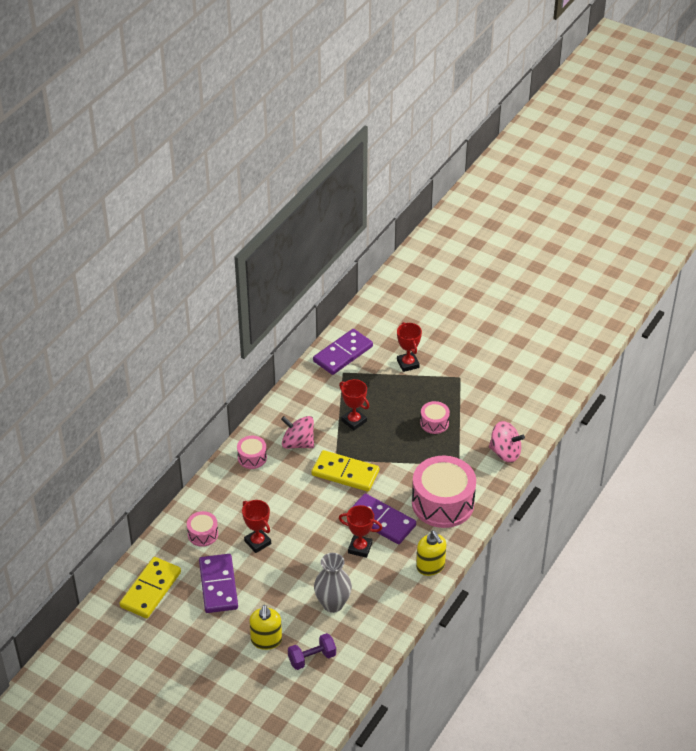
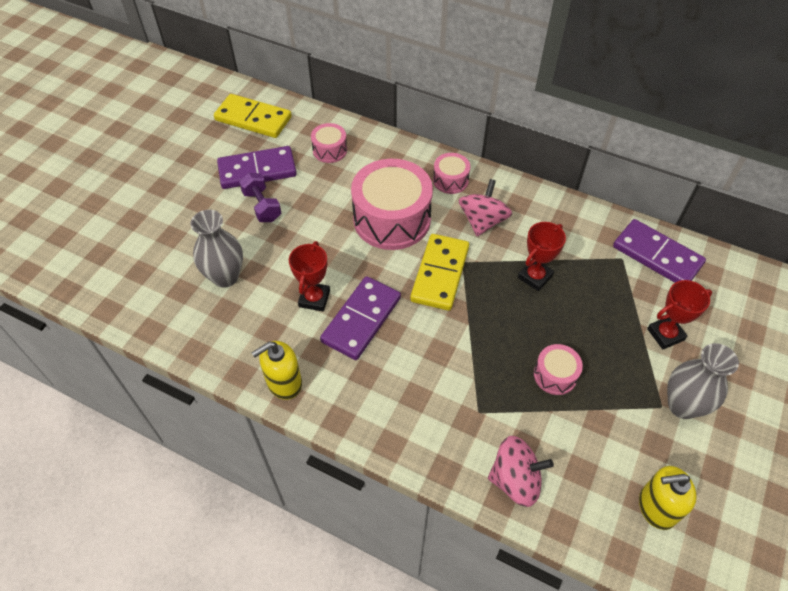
camera: 85 degrees right, 10 degrees up
red trophy [242,500,271,553] -> none
yellow soap dispenser [249,605,282,650] -> yellow soap dispenser moved to [639,466,697,530]
purple dumbbell [288,633,336,670] -> purple dumbbell moved to [239,173,281,222]
pink drum [412,456,476,528] -> pink drum moved to [351,159,433,250]
pink spinning top [489,421,525,463] -> pink spinning top turned 105 degrees counterclockwise [488,436,554,507]
none -> grey vase [667,343,739,419]

